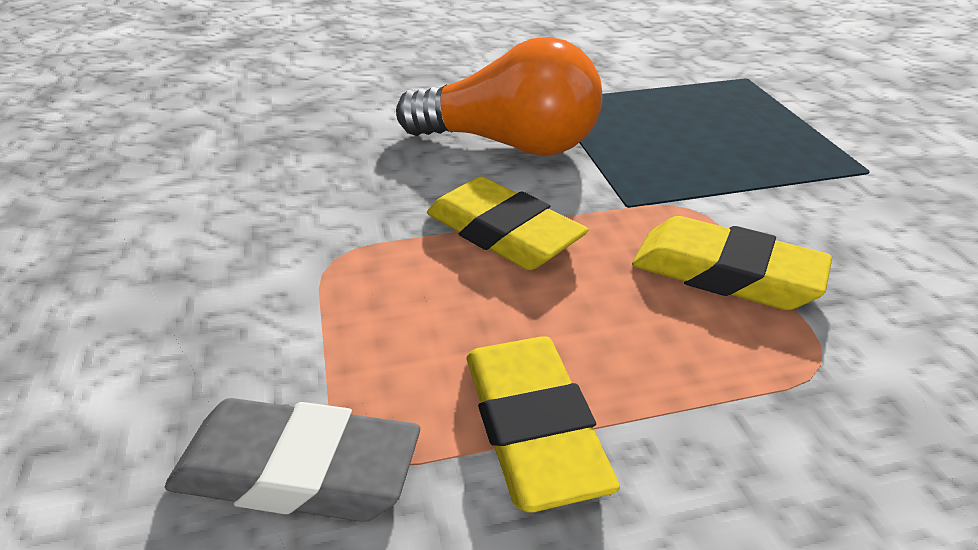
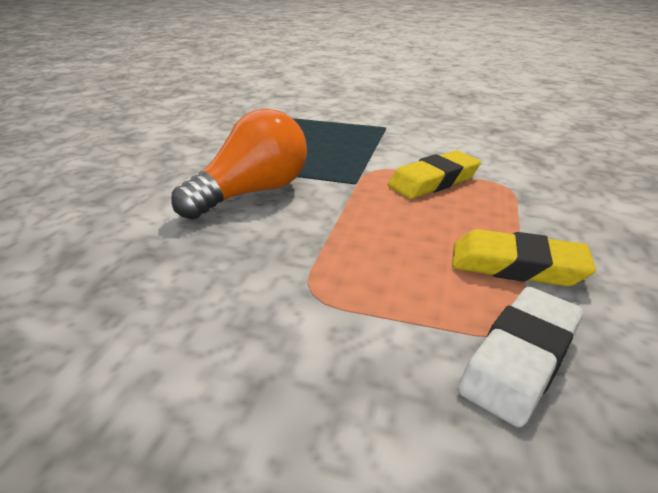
camera: 60 degrees left, 5 degrees down
grey eraser [165,398,420,522] -> white eraser [458,287,583,427]
yellow eraser [427,176,588,270] -> none

